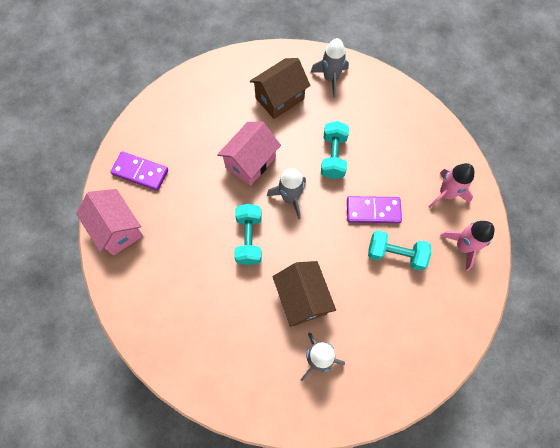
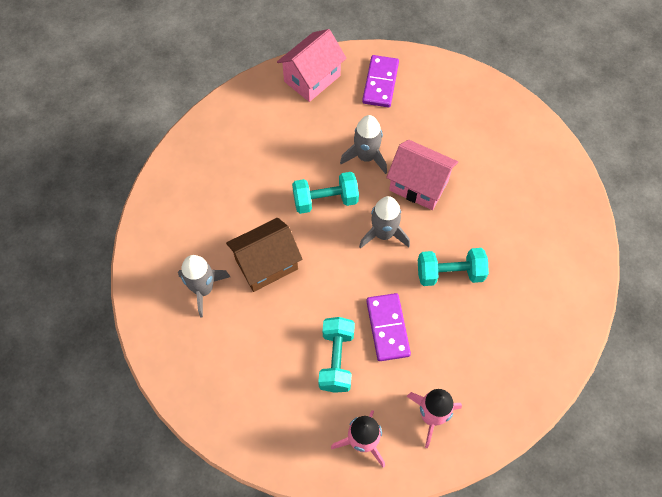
camera: 80 degrees right, 5 degrees down
brown house [250,58,310,119] -> none
grey rocket [311,38,349,98] -> grey rocket moved to [340,115,387,174]

